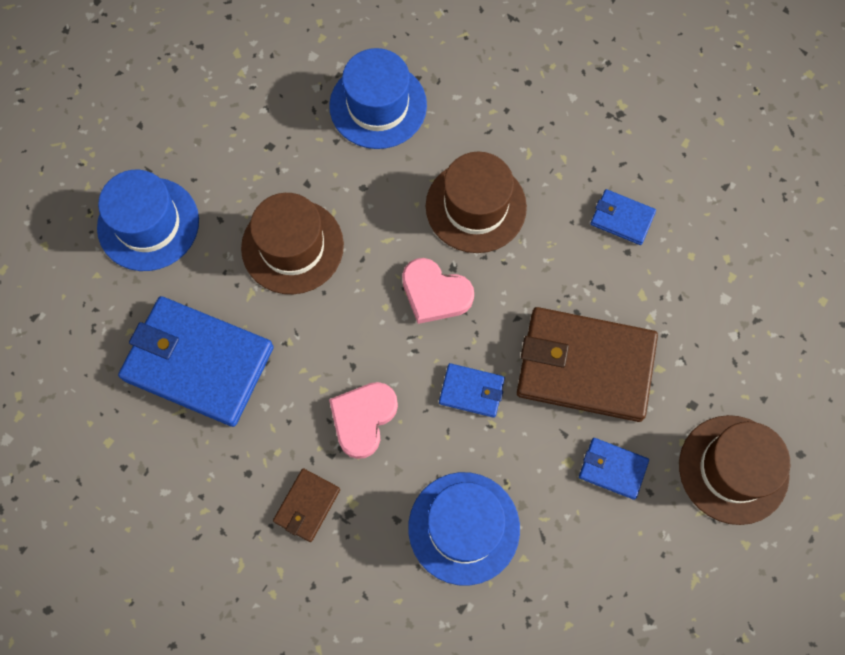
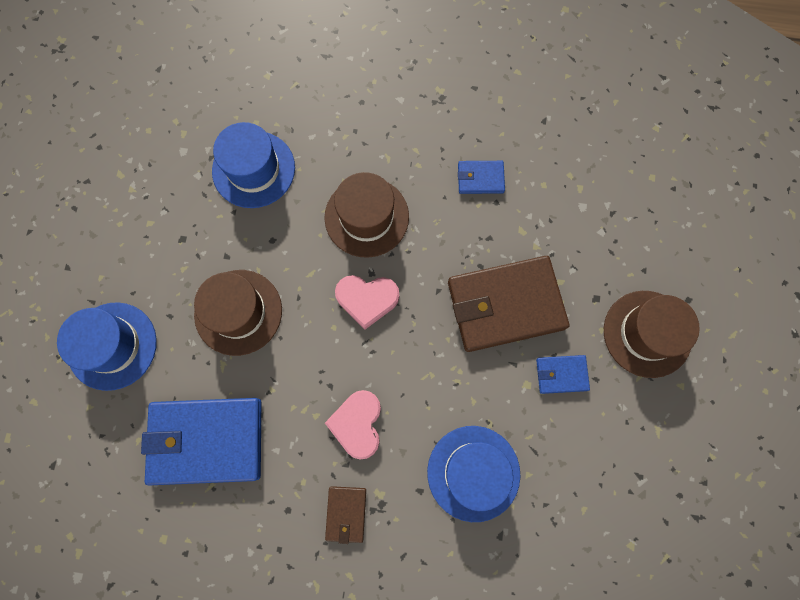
camera: 25 degrees left, 5 degrees up
blue wallet [439,363,505,418] -> none

